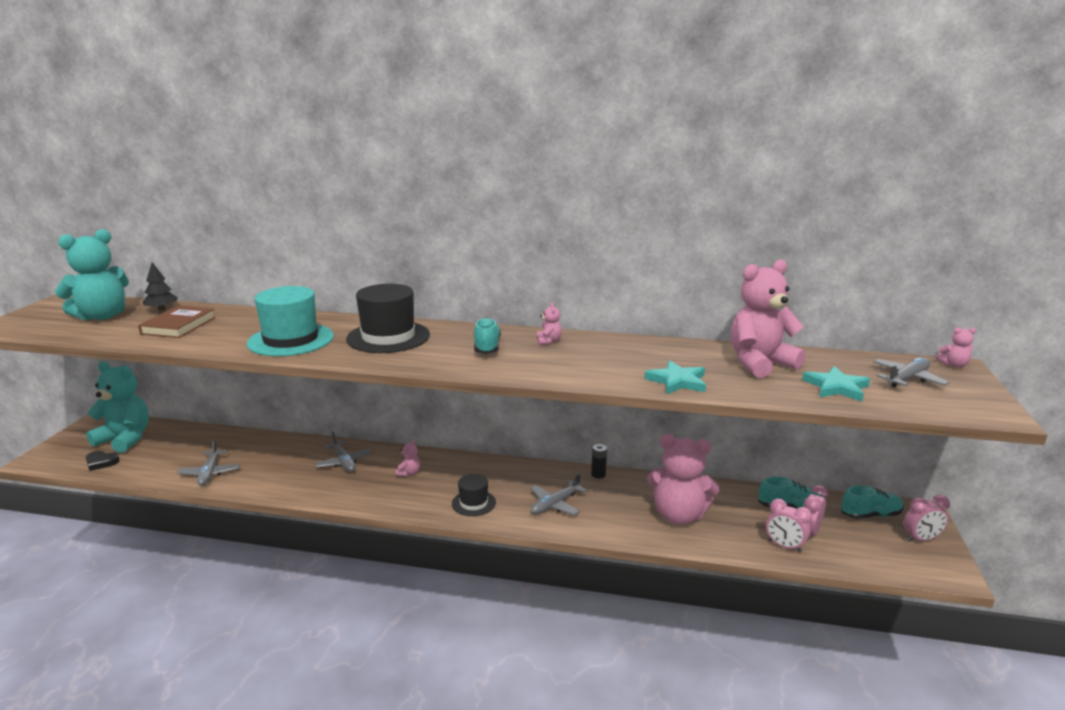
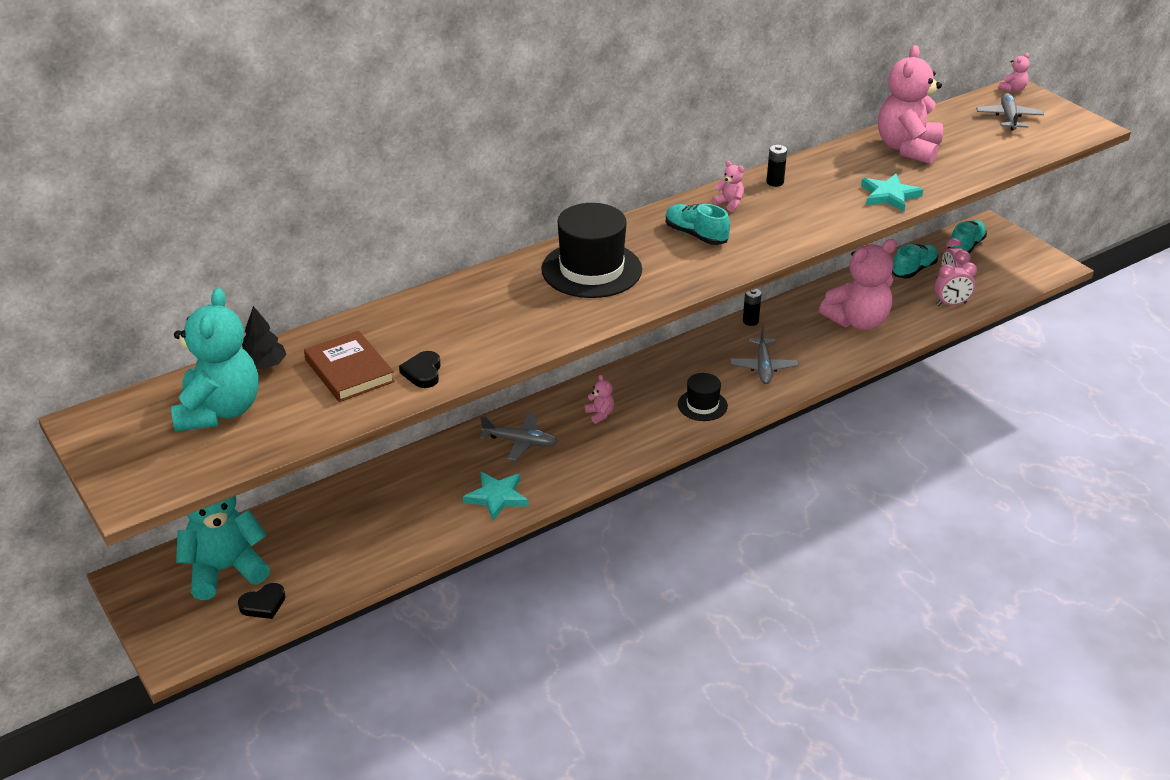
camera: 45 degrees left, 15 degrees up
grey plane [177,440,240,486] -> none
turquoise hat [247,286,334,356] -> none
turquoise star [802,366,870,401] -> turquoise star moved to [463,472,529,521]
pink clock [904,495,950,542] -> none
none -> black heart [399,351,441,388]
none -> black battery [766,145,787,187]

